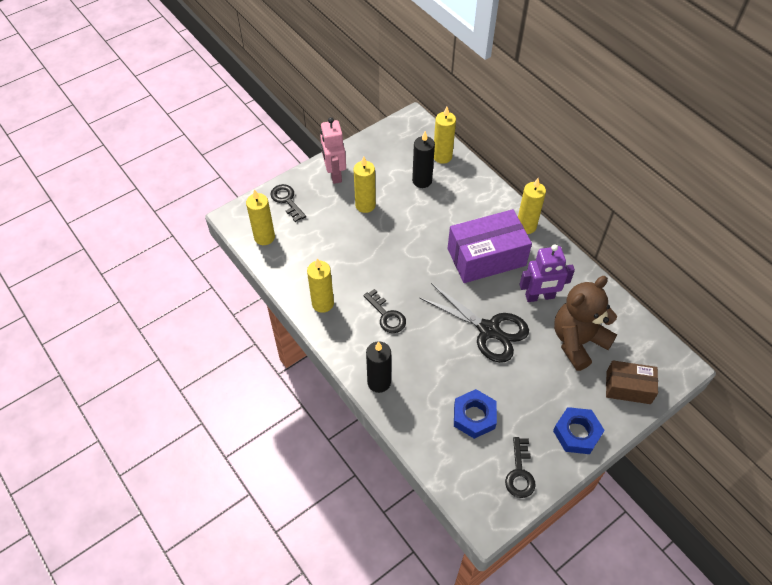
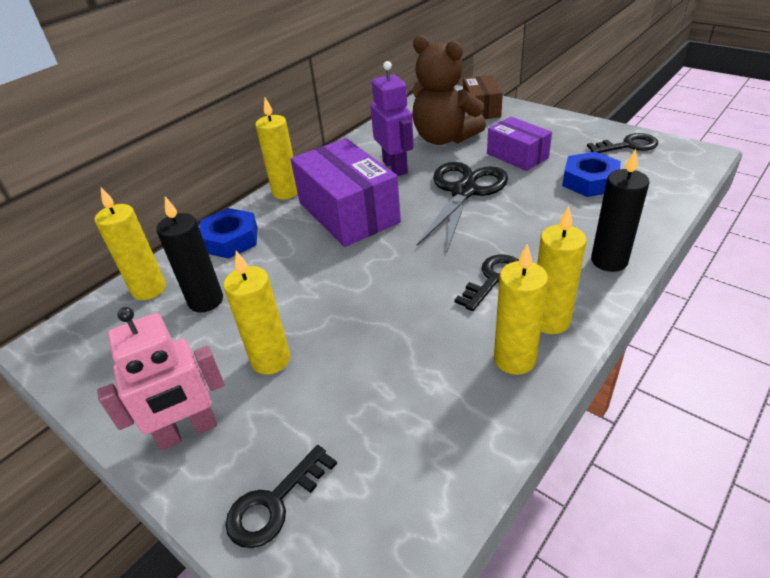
camera: 100 degrees left, 15 degrees down
yellow candle [246,189,275,245] -> yellow candle moved to [537,206,587,334]
blue nut [553,407,605,454] -> blue nut moved to [199,208,258,259]
none -> purple box [487,117,552,171]

